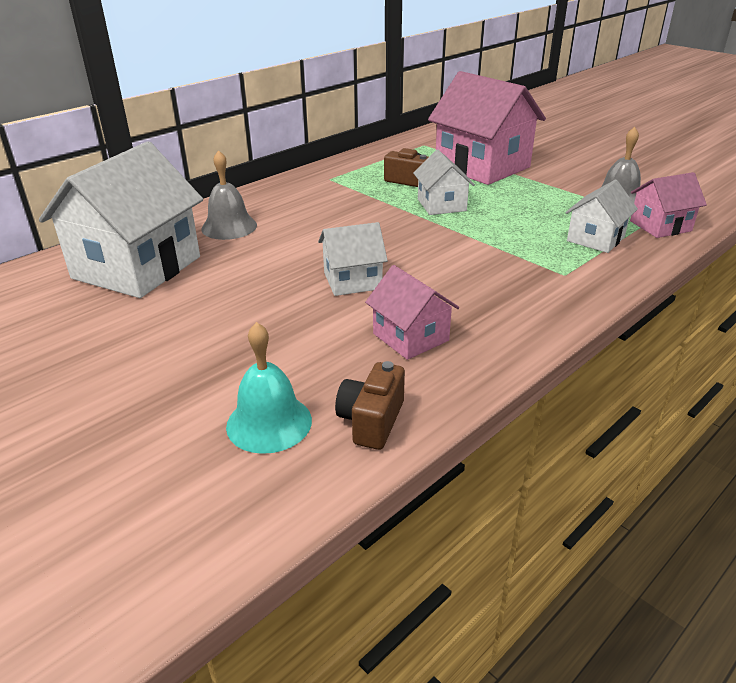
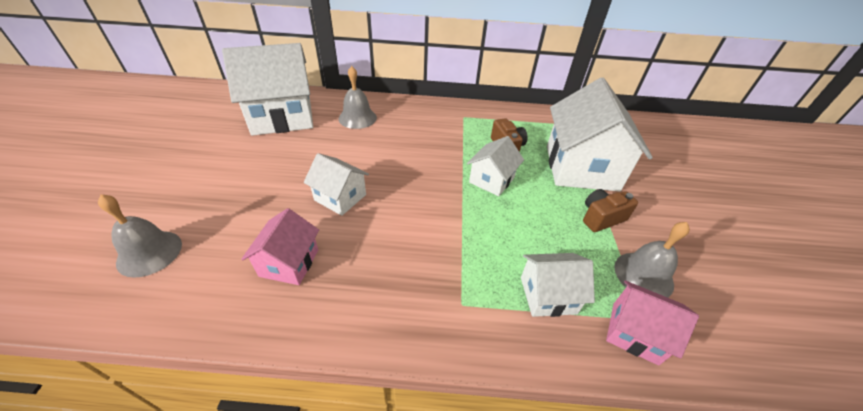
camera: 45 degrees right, 10 degrees up
turquoise bell [226,322,312,454] -> grey bell [98,194,182,278]
brown camera [335,361,405,450] -> brown camera moved to [583,189,638,232]
pink house [428,71,546,185] -> white house [547,77,653,191]

